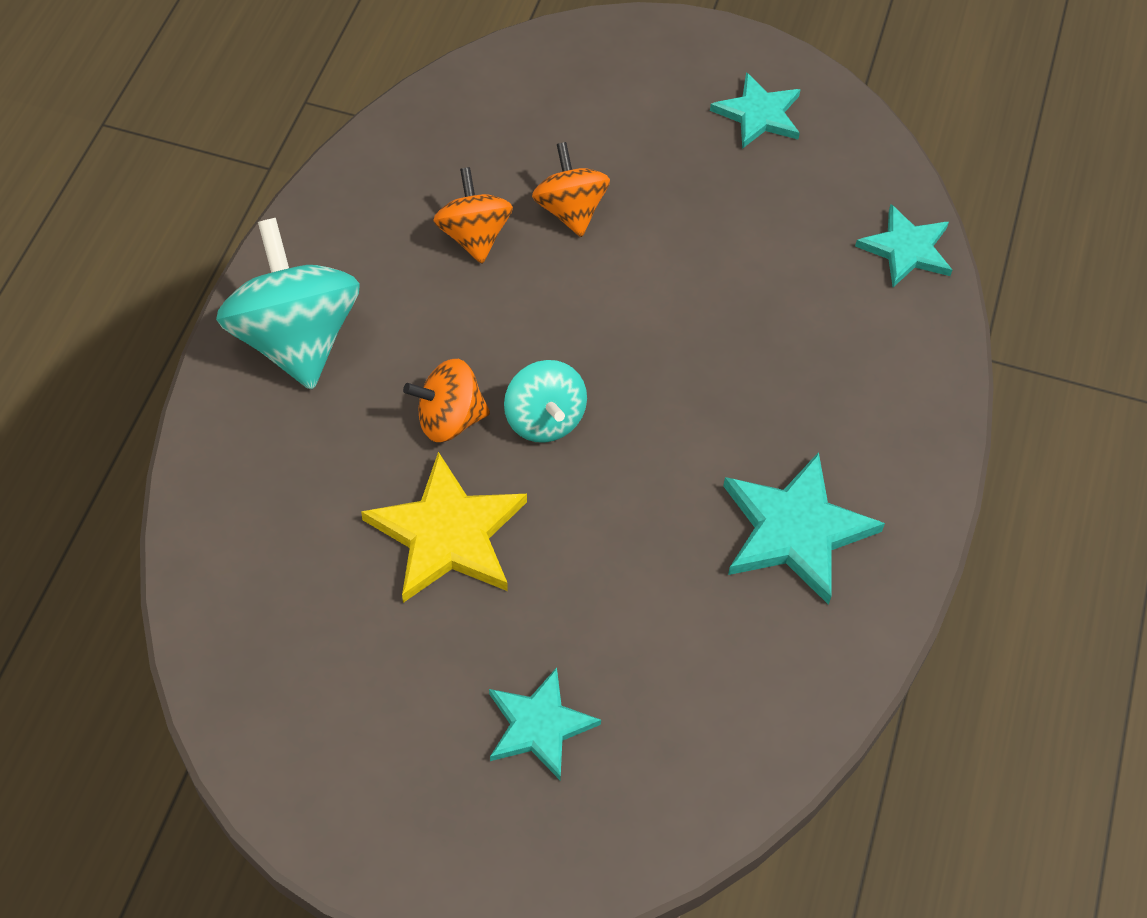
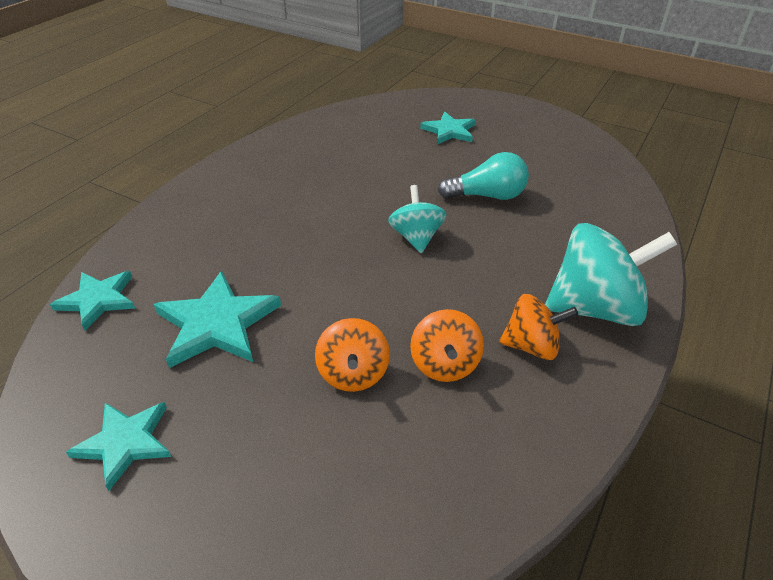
camera: 165 degrees left, 15 degrees down
turquoise spinning top [216,218,360,390] -> turquoise spinning top turned 90 degrees counterclockwise [545,223,677,326]
yellow star [361,452,527,603] -> turquoise light bulb [438,152,529,200]
orange spinning top [403,359,490,442] -> orange spinning top moved to [499,294,578,360]
turquoise star [723,452,885,605] -> turquoise star moved to [154,271,281,368]

